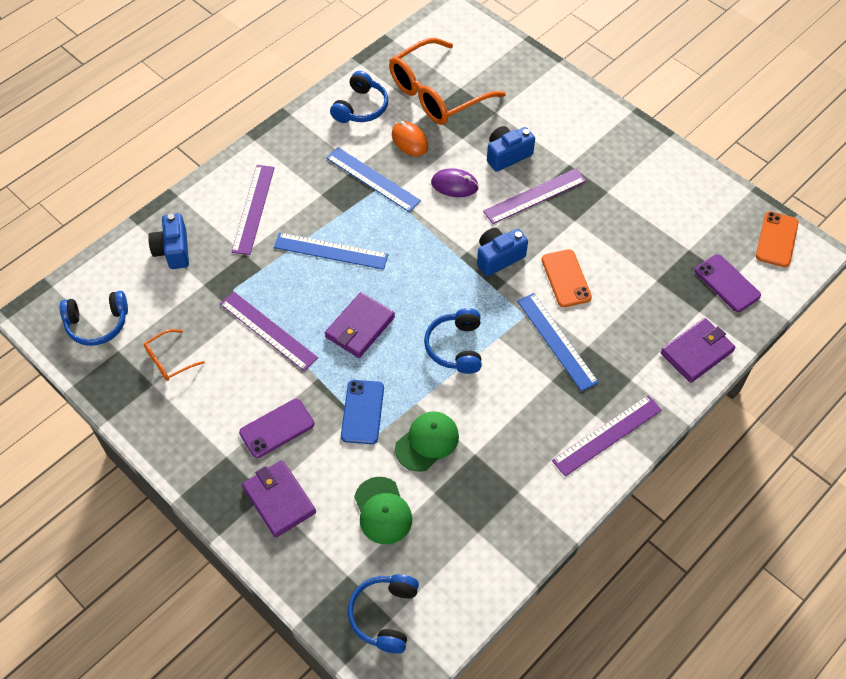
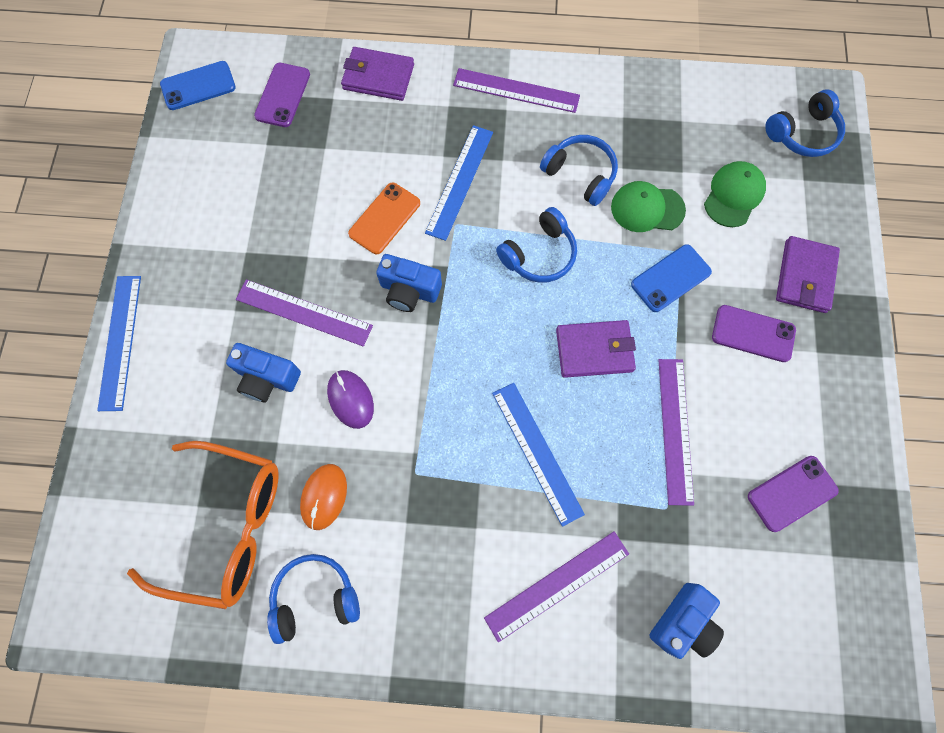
camera: 130 degrees left, 15 degrees up
blue headphones [60,291,128,346] -> blue headphones moved to [540,135,618,206]
orange glasses [144,329,205,381] -> purple phone [748,456,839,532]
blue ruler [326,147,421,212] -> blue ruler moved to [97,276,141,411]
orange phone [756,211,799,267] -> blue phone [160,61,236,110]

